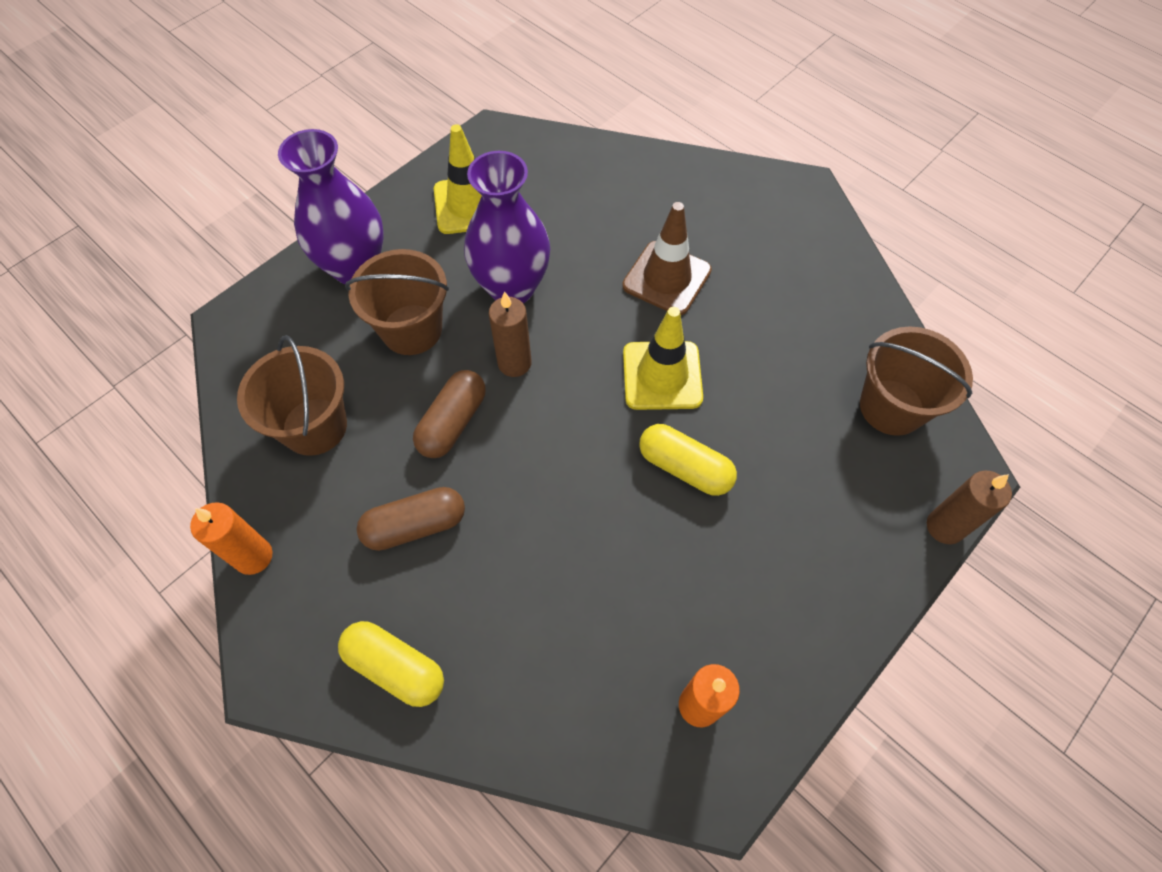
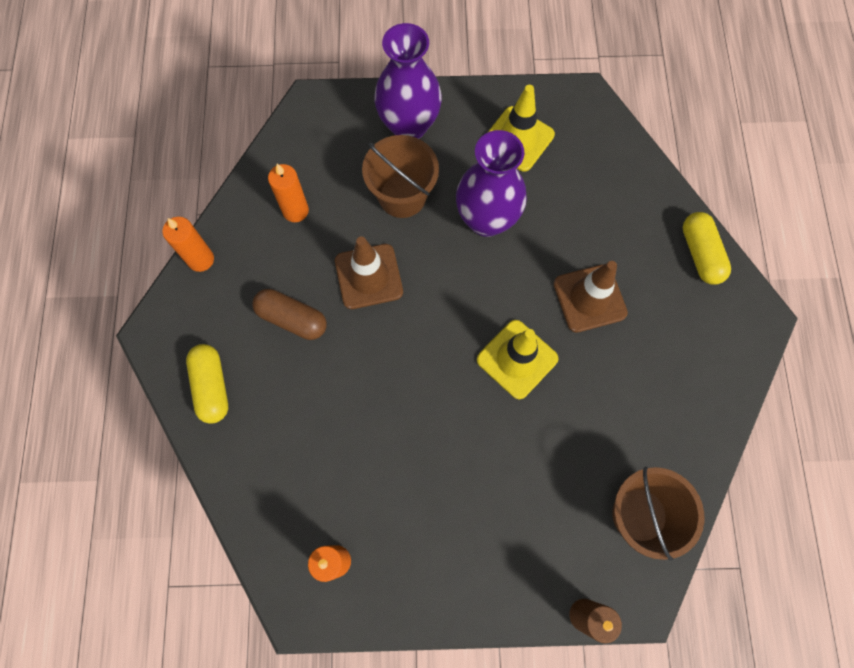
camera: 45 degrees right, 10 degrees up
brown bucket [237,335,347,456] -> orange candle [268,164,309,222]
brown capsule [413,370,486,458] -> brown traffic cone [335,236,403,309]
brown candle [489,291,532,377] -> none
yellow capsule [639,424,737,496] -> yellow capsule moved to [683,212,731,285]

